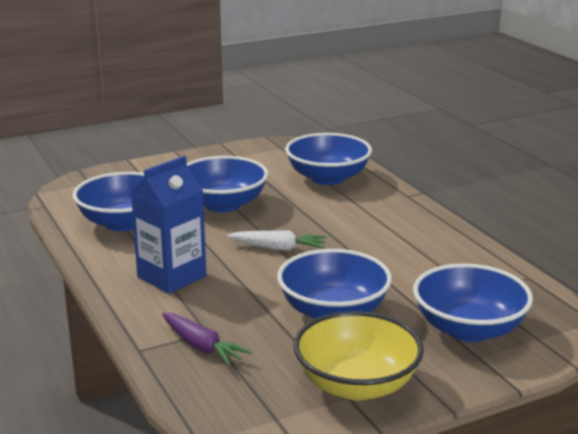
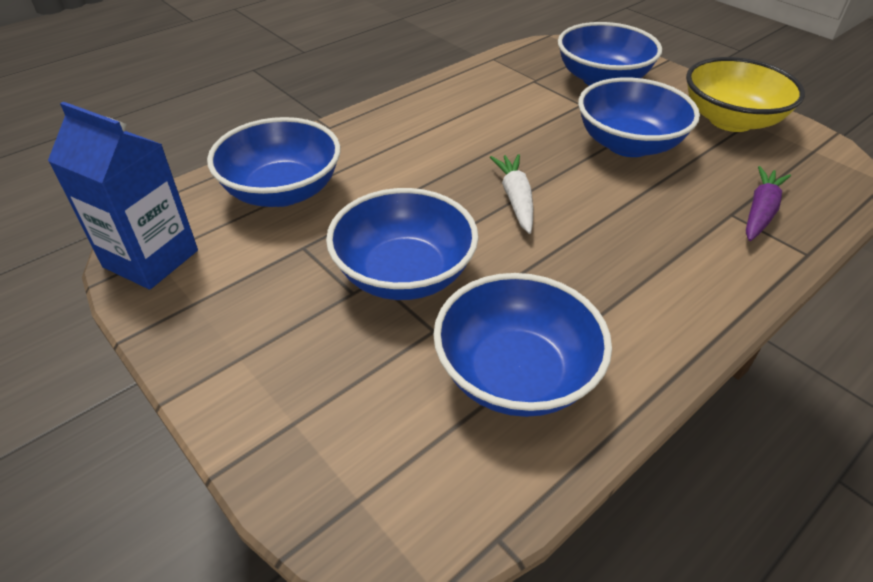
camera: 105 degrees left, 20 degrees up
blue carton [130,156,206,294] -> blue carton moved to [48,102,198,290]

